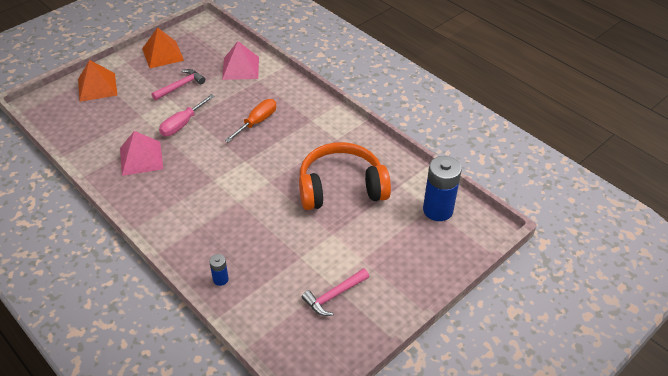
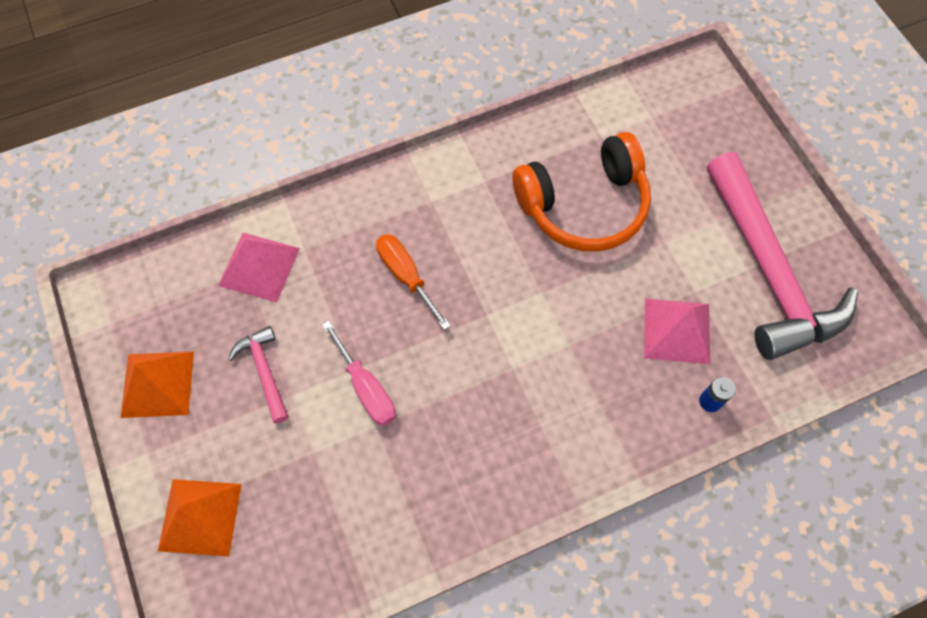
camera: 70 degrees left, 20 degrees up
pink pyramid [120,131,163,176] -> pink pyramid moved to [644,298,710,364]
orange headphones [299,142,391,210] -> orange headphones turned 120 degrees counterclockwise [512,132,651,252]
pink hammer [302,268,369,316] -> pink hammer [707,152,858,360], size x2.32
blue battery [423,156,462,221] -> none

